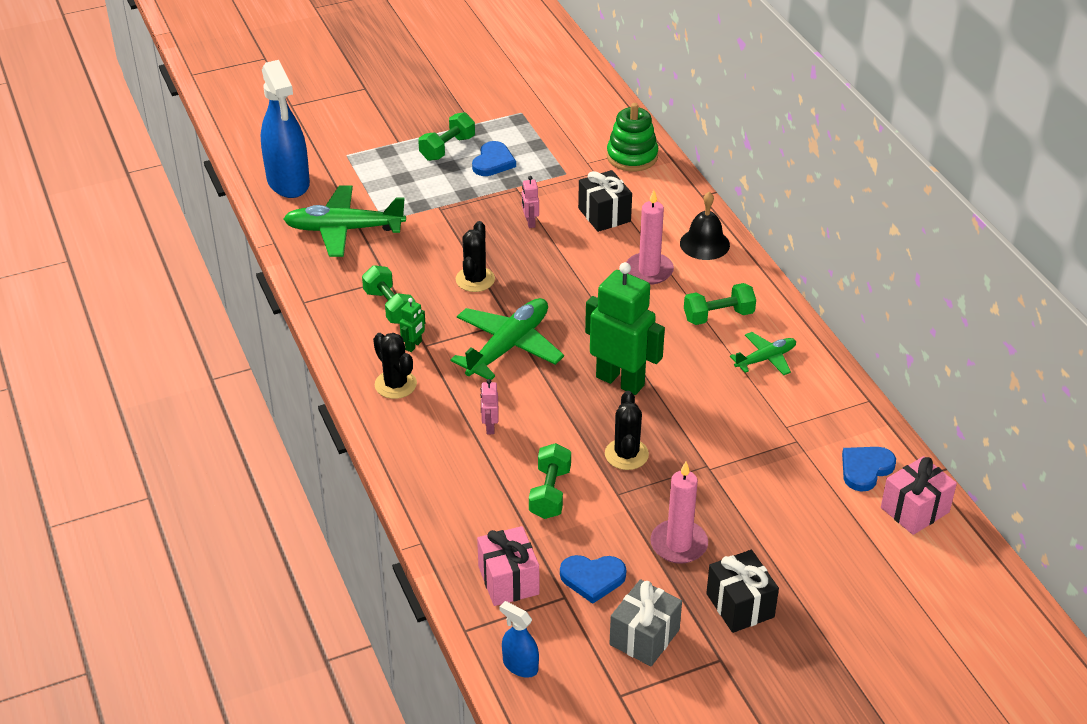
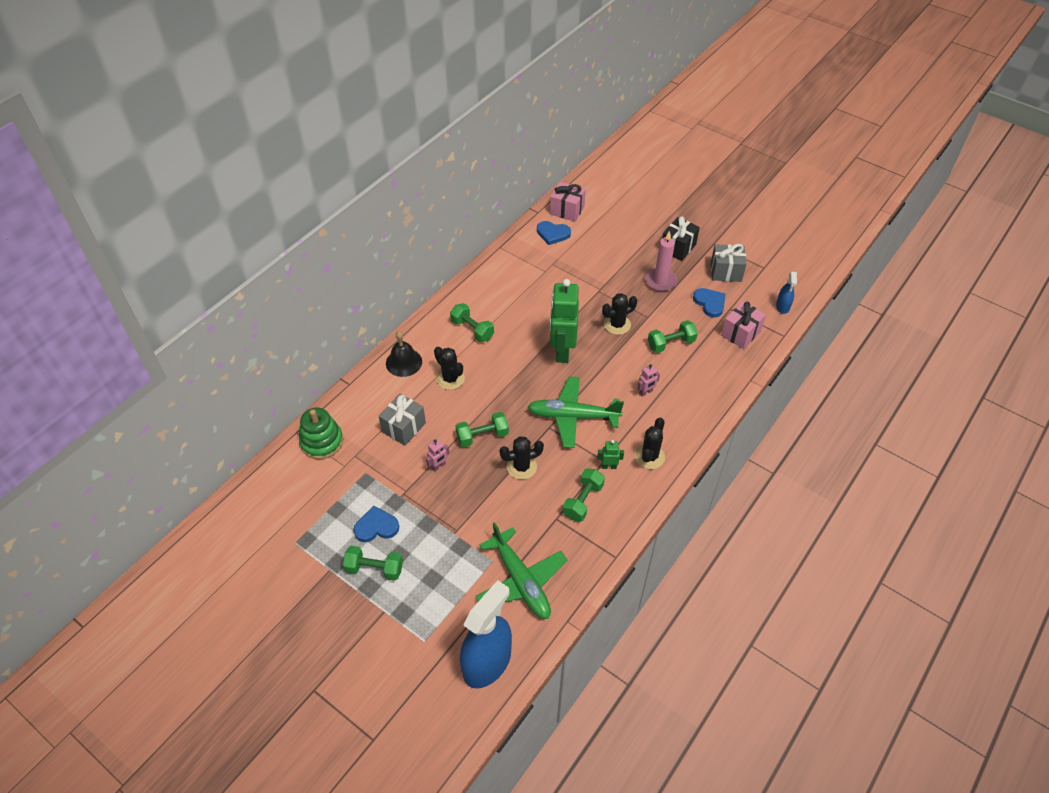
camera: 120 degrees left, 10 degrees up
black gift [578,170,632,232] -> grey gift [379,394,426,446]
pink candle [627,190,674,285] -> black cactus [434,346,465,390]
green plane [730,332,796,375] -> none
none -> green dumbbell [456,412,509,447]

